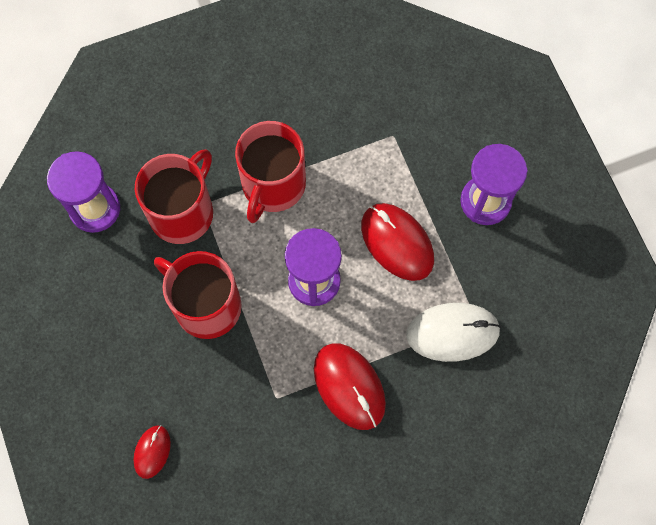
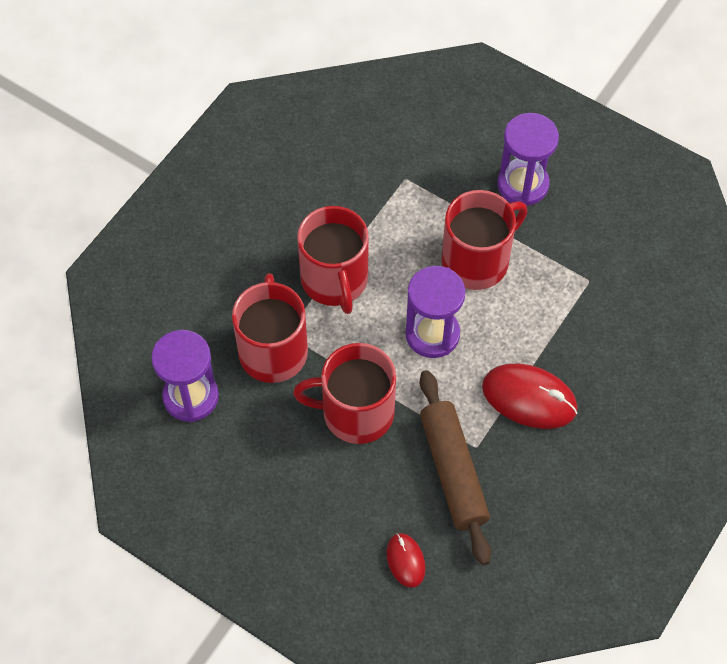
camera: 35 degrees left, 10 degrees down
red mouse [361,203,434,281] -> red mug [441,190,527,290]
white mouse [406,303,501,362] -> none
none -> brown rolling pin [420,370,491,565]

